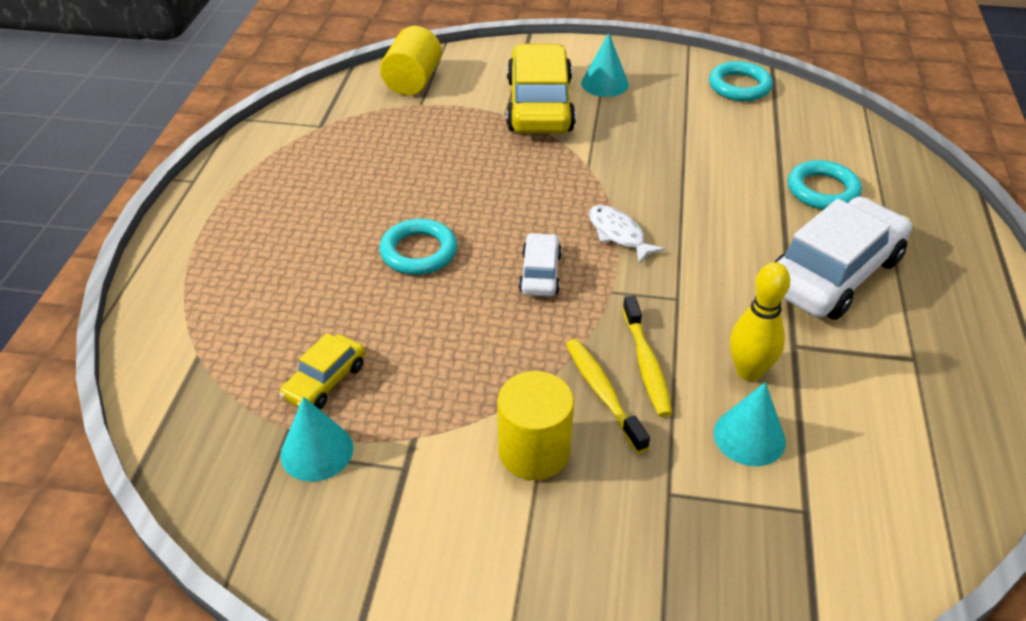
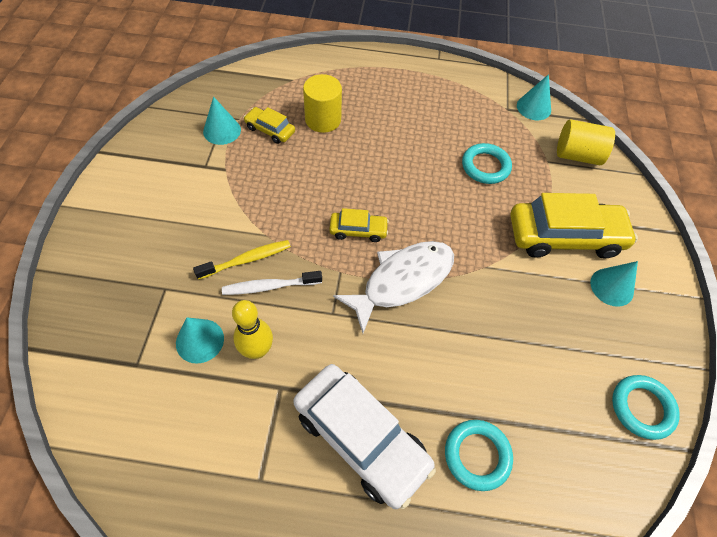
camera: 85 degrees right, 15 degrees up
turquoise ring [379,219,457,275] -> turquoise ring moved to [462,143,512,184]
yellow cylinder [497,371,574,480] -> yellow cylinder moved to [303,74,342,133]
white car [519,233,562,297] -> yellow car [329,208,389,242]
white fish [589,205,665,263] -> white fish [333,241,454,333], size x1.88
yellow toothbrush [623,296,672,417] -> white toothbrush [222,271,322,295]
none -> turquoise cone [517,74,551,120]

